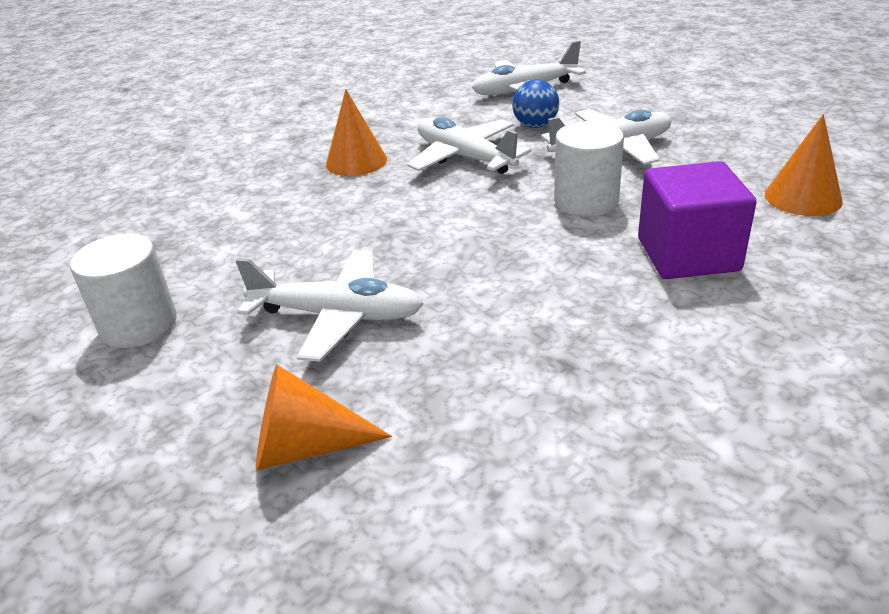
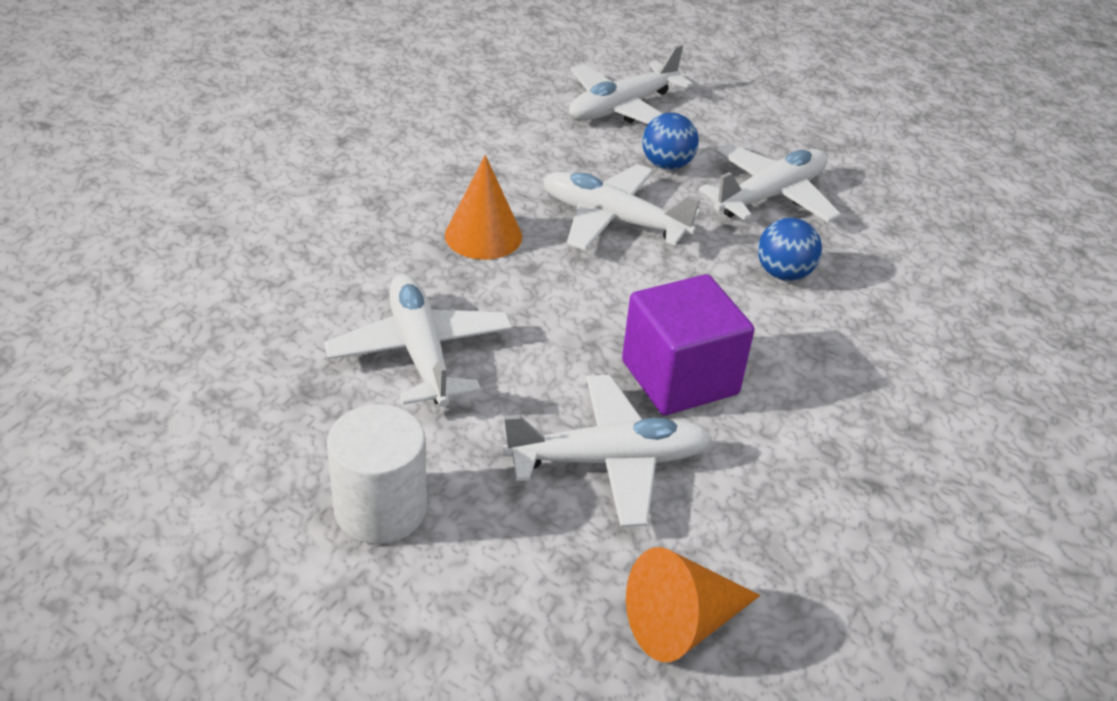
camera: 25 degrees left, 5 degrees up
white cylinder [554,121,624,217] -> blue ball [758,218,822,281]
purple cube [638,161,757,279] -> purple cube moved to [622,274,754,415]
orange cone [765,114,843,216] -> none
none -> white plane [324,274,513,407]

